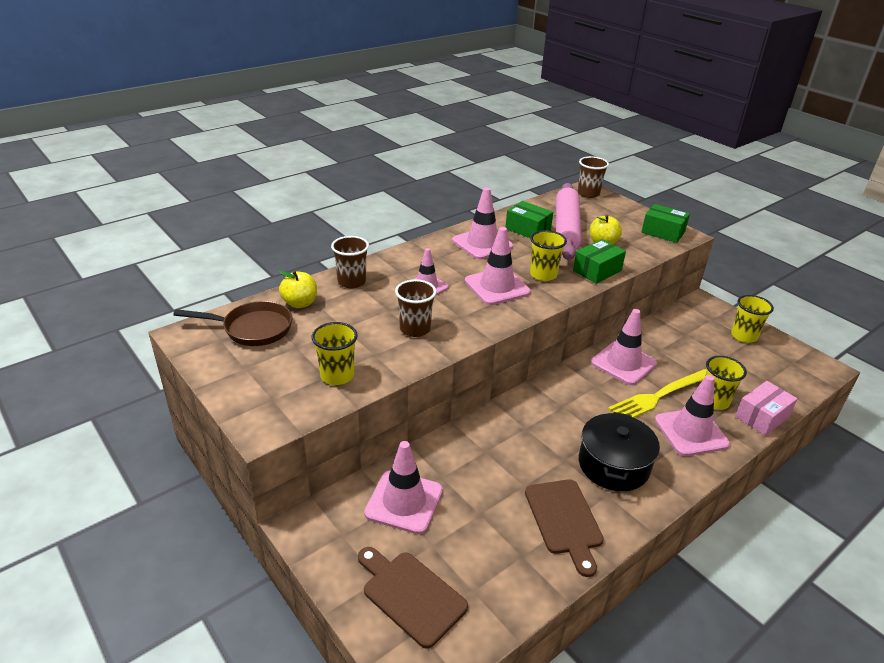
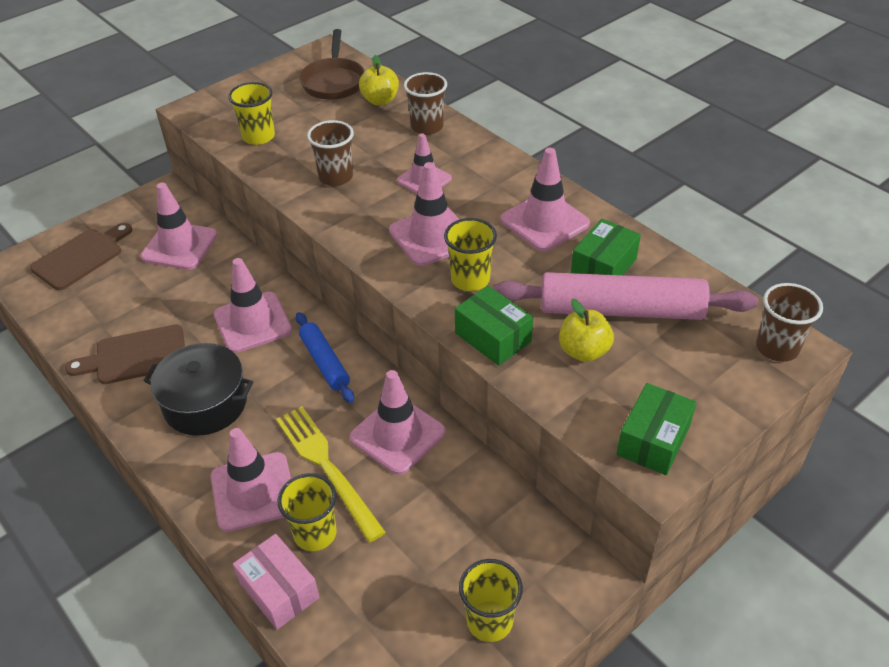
camera: 90 degrees right, 10 degrees up
none -> pink traffic cone [214,258,292,353]
none -> blue rolling pin [296,312,354,403]

